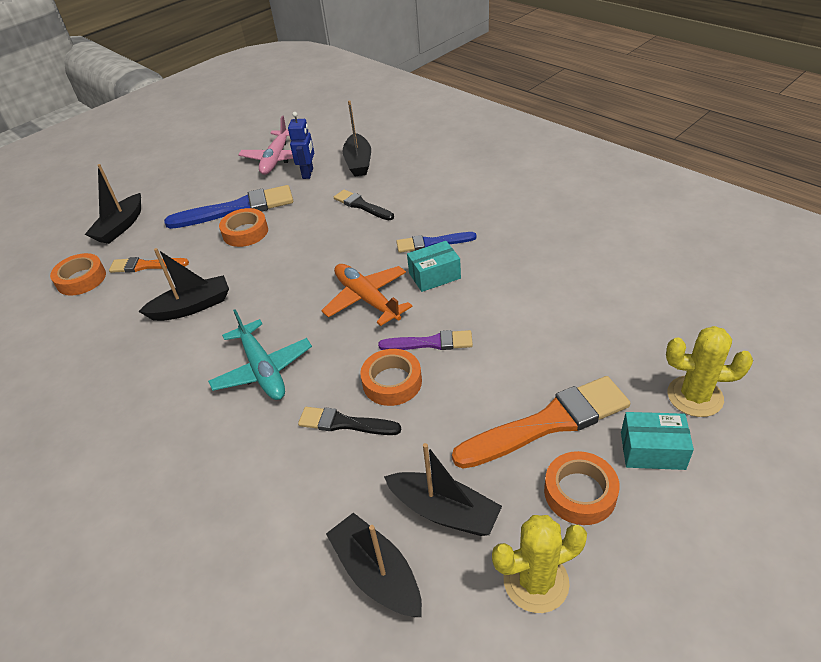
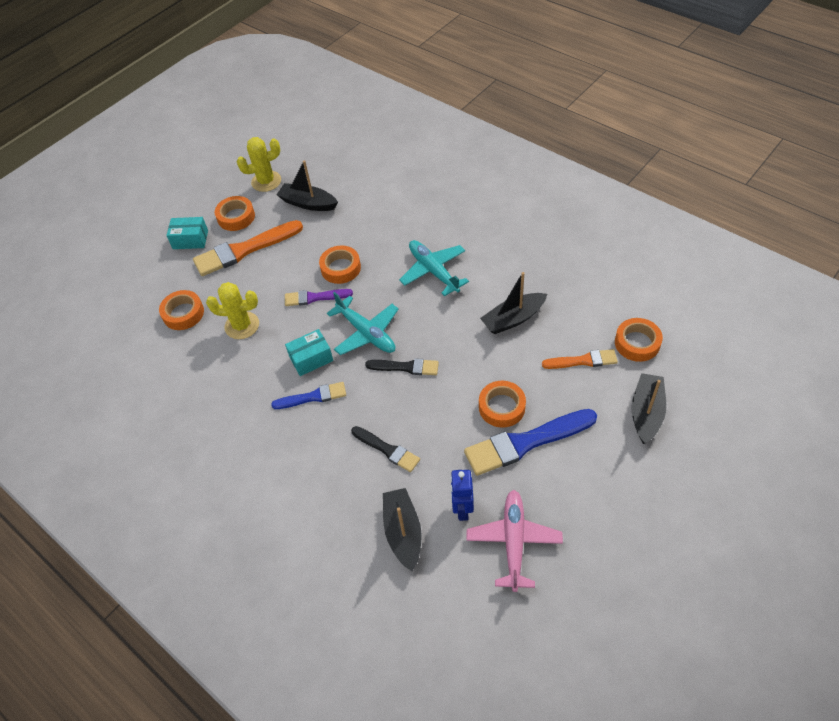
camera: 175 degrees right, 10 degrees up
black brush [298,407,401,435] -> black brush moved to [365,358,439,375]
orange plane [321,264,413,326] -> turquoise plane [327,292,399,355]
black boat [326,513,422,617] -> none
yellow cactus [666,326,753,417] -> yellow cactus moved to [206,282,259,339]
none -> orange tape [159,290,204,330]

